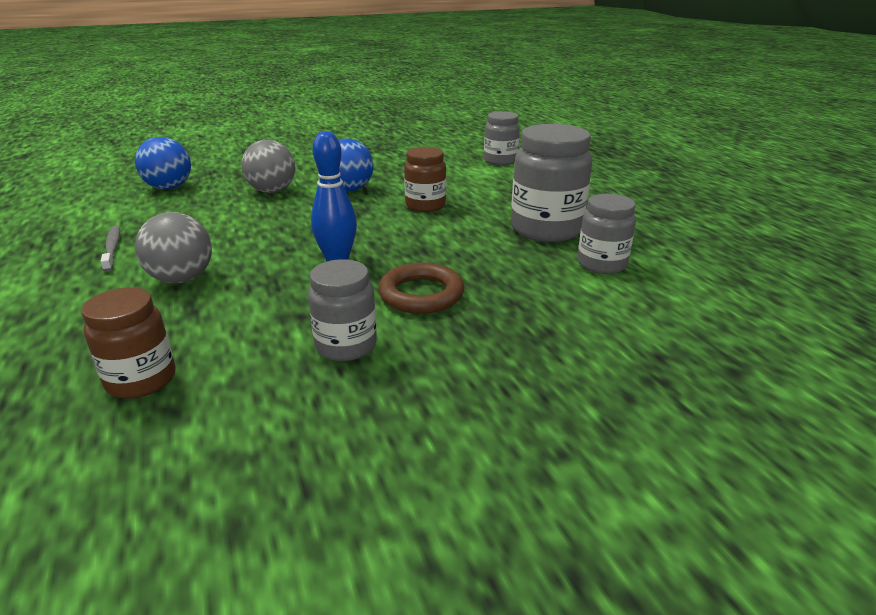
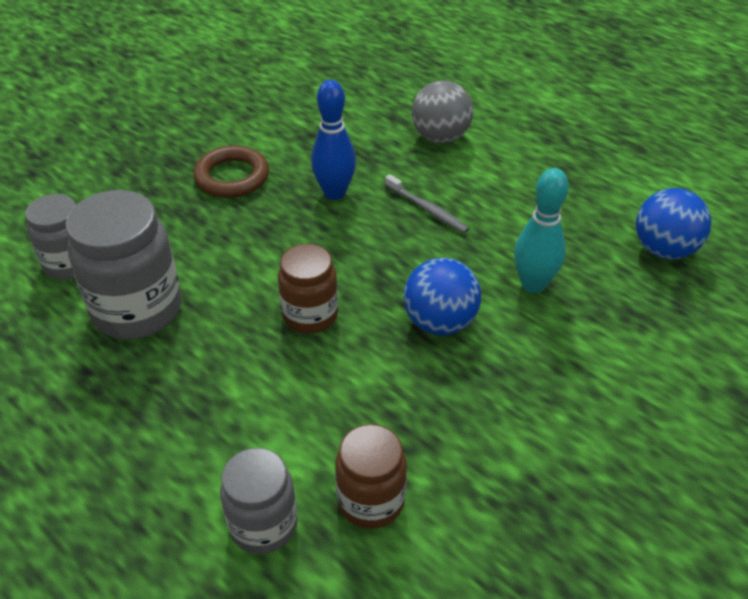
camera: 155 degrees right, 15 degrees up
brown jar [82,288,176,399] -> brown jar moved to [335,424,407,529]
grey toothbrush [100,226,120,272] -> grey toothbrush moved to [385,174,469,233]
grey ball [241,140,295,193] -> turquoise bowling pin [514,168,569,293]
grey jar [308,259,377,361] -> none

